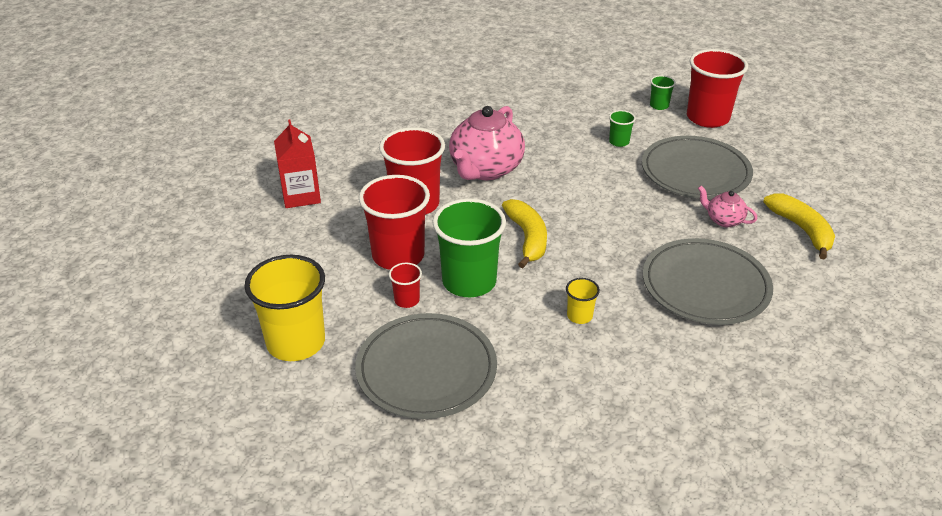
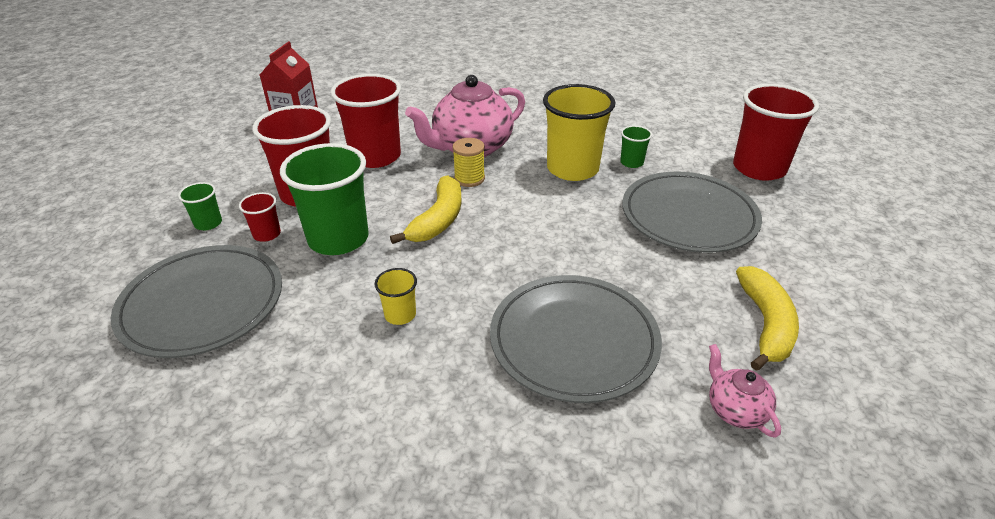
camera: 30 degrees right, 0 degrees up
yellow cup [244,255,325,361] -> yellow cup moved to [543,84,615,181]
green cup [650,75,676,110] -> green cup moved to [178,182,222,230]
pink teapot [698,186,757,227] -> pink teapot moved to [709,344,781,438]
none -> yellow spool [453,138,485,187]

